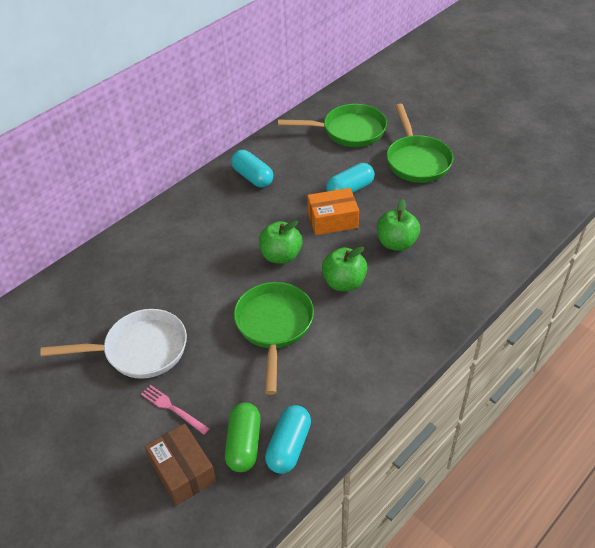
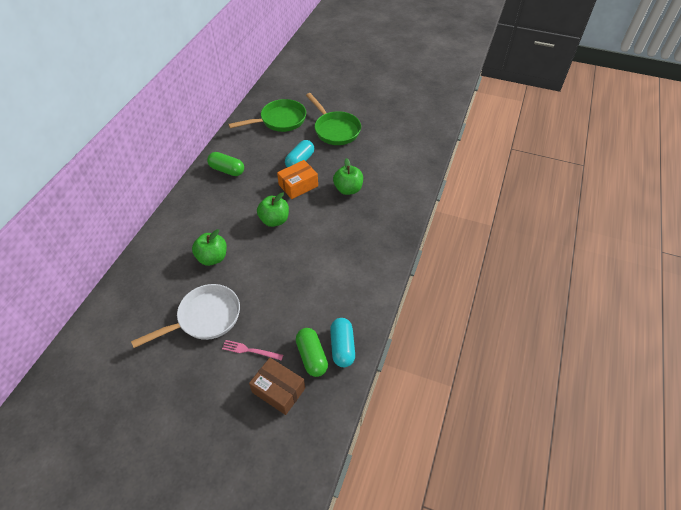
camera: 25 degrees left, 5 degrees up
turquoise capsule [231,150,273,187] -> green capsule [207,152,244,176]
green pan [234,282,314,395] -> none
green apple [322,246,367,291] -> green apple moved to [192,229,227,266]

